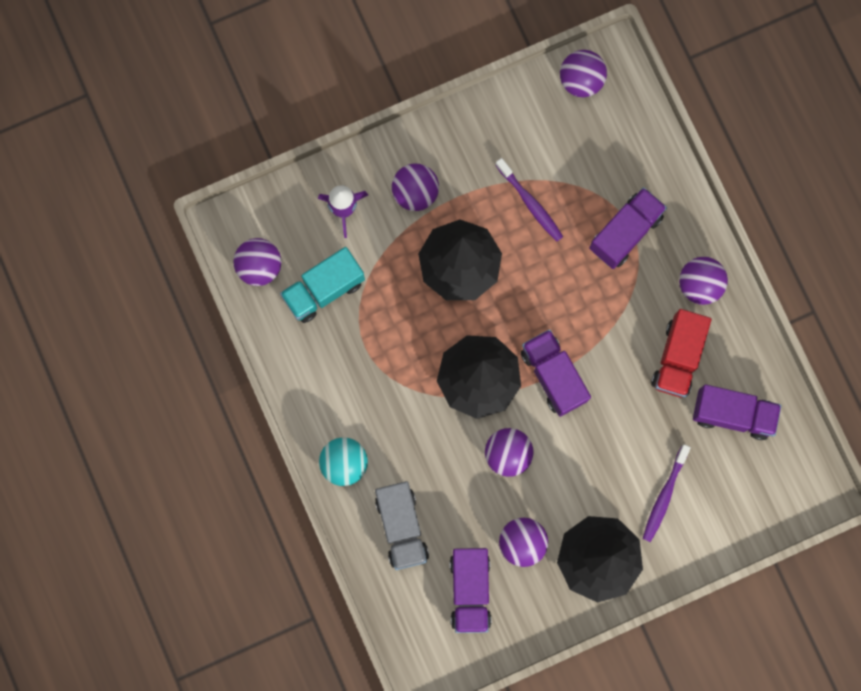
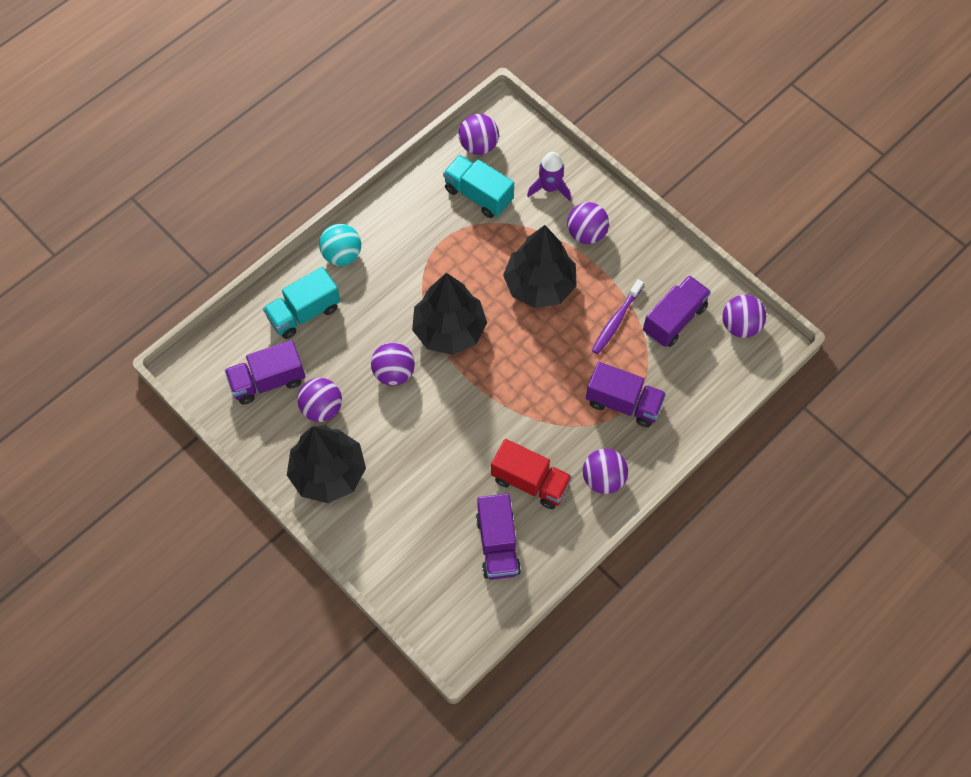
camera: 70 degrees right, 15 degrees down
grey truck [375,481,429,570] -> turquoise truck [263,267,340,339]
purple truck [521,329,591,417] -> purple truck moved to [643,275,711,347]
purple toothbrush [643,444,691,542] -> none
red truck [651,309,711,398] -> red truck turned 150 degrees counterclockwise [491,439,572,509]

